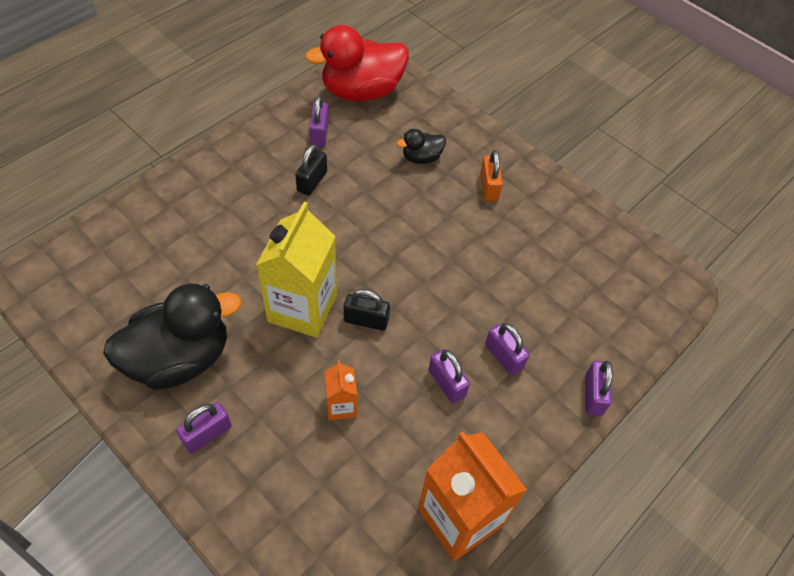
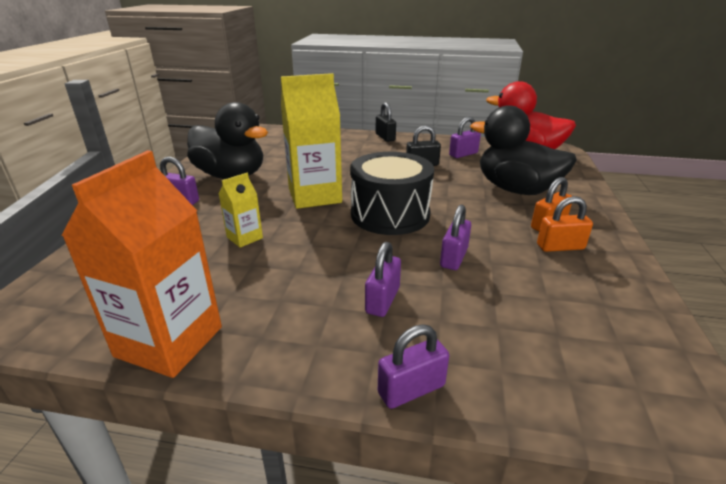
camera: 60 degrees right, 25 degrees down
orange carton [324,360,357,420] -> yellow carton [219,173,263,248]
black padlock [344,289,390,331] -> black padlock moved to [376,102,396,142]
black duck [397,129,446,164] -> black duck [470,105,577,195], size x2.12
purple padlock [429,349,470,404] -> purple padlock moved to [440,205,471,270]
none -> black drum [350,152,434,235]
none -> orange padlock [537,196,593,252]

